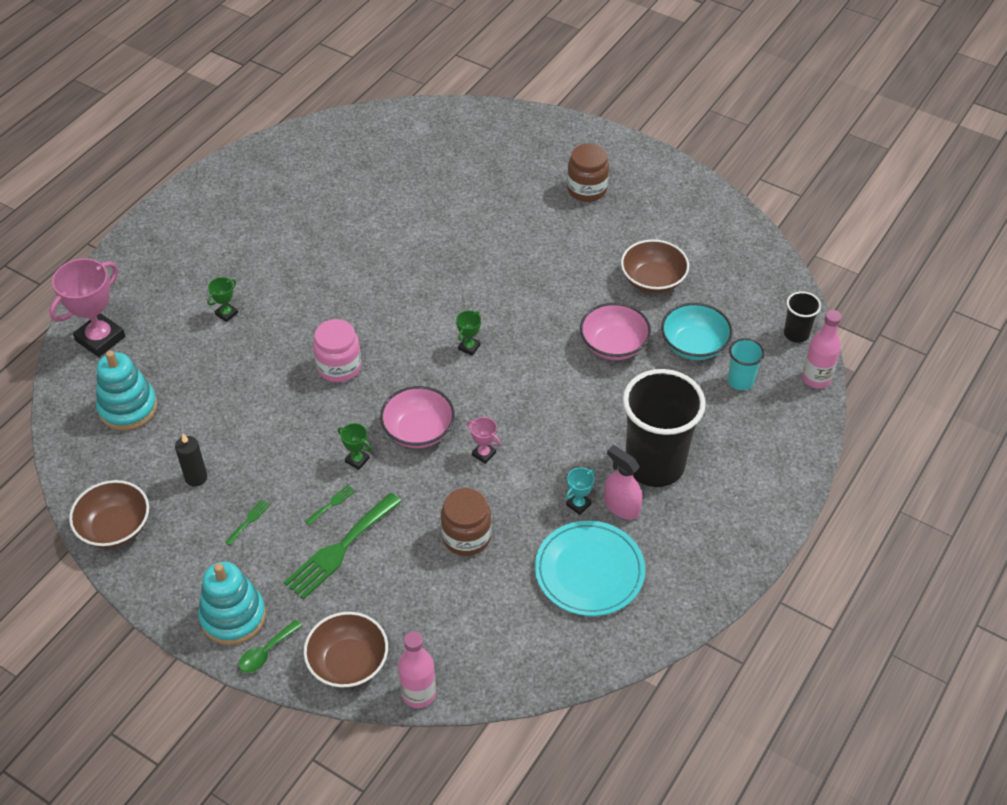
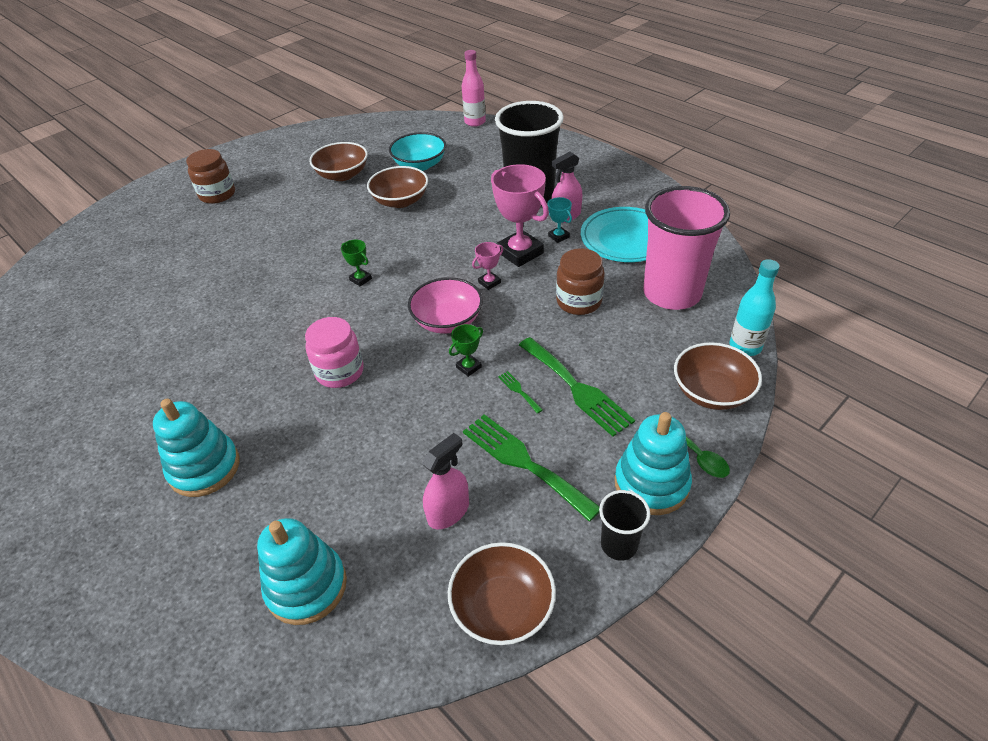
camera: 75 degrees left, 5 degrees down
pink trophy [49,258,125,357] -> pink trophy moved to [491,164,549,267]
black candle [175,433,207,486] -> pink spray bottle [422,433,469,529]
green trophy [207,277,238,322] -> turquoise stacking toy [153,399,239,497]
green fork [225,499,270,545] -> green fork [463,414,600,522], size x2.38
pink bottle [398,631,436,708] -> turquoise bottle [729,259,780,356]
pink bowl [580,303,651,360] -> brown bowl [367,166,428,208]
turquoise cup [728,338,765,390] -> none
black cup [784,291,821,343] -> black cup moved to [599,490,650,561]
none -> pink cup [643,186,730,310]

